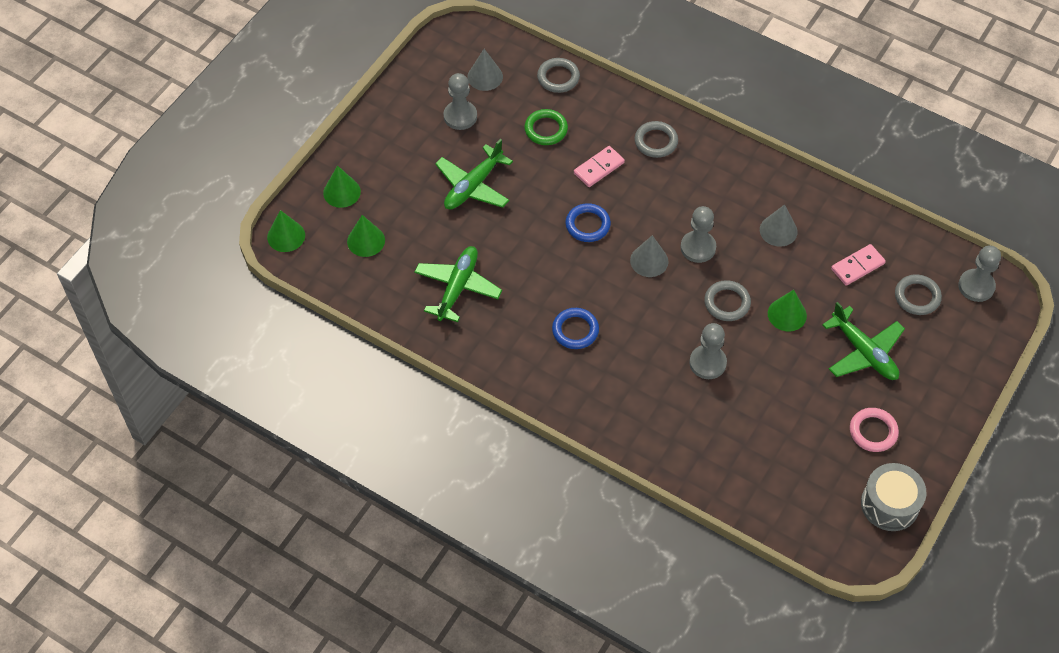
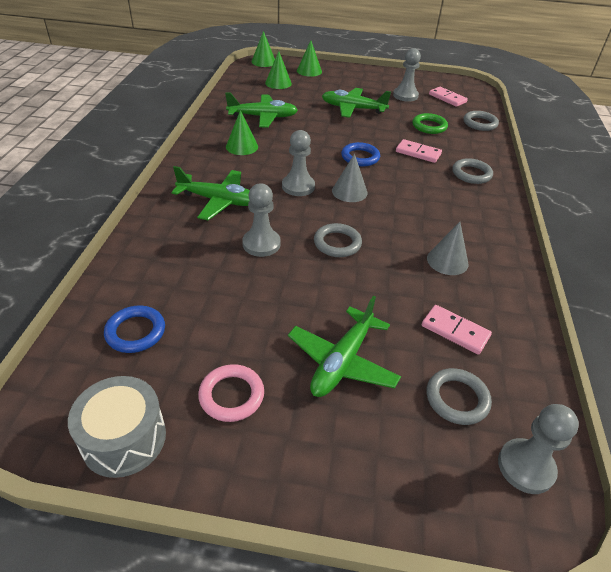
camera: 65 degrees right, 15 degrees down
grey cone [467,49,503,91] -> pink domino [429,87,468,107]
blue ring [552,308,599,349] -> blue ring moved to [104,306,165,353]
grey pawn [681,206,716,263] -> grey pawn moved to [282,130,315,196]
green cone [768,290,807,331] -> green cone moved to [226,110,258,155]
none -> green plane [172,166,250,220]

